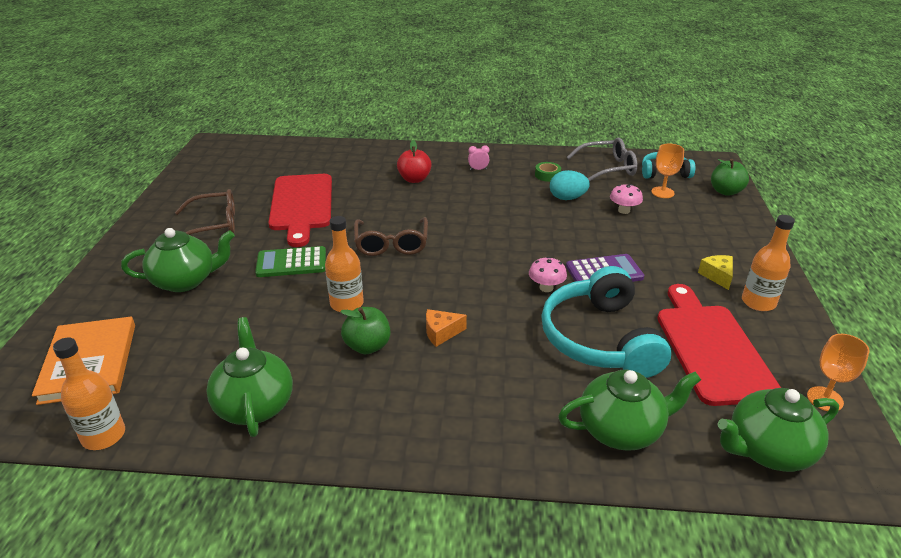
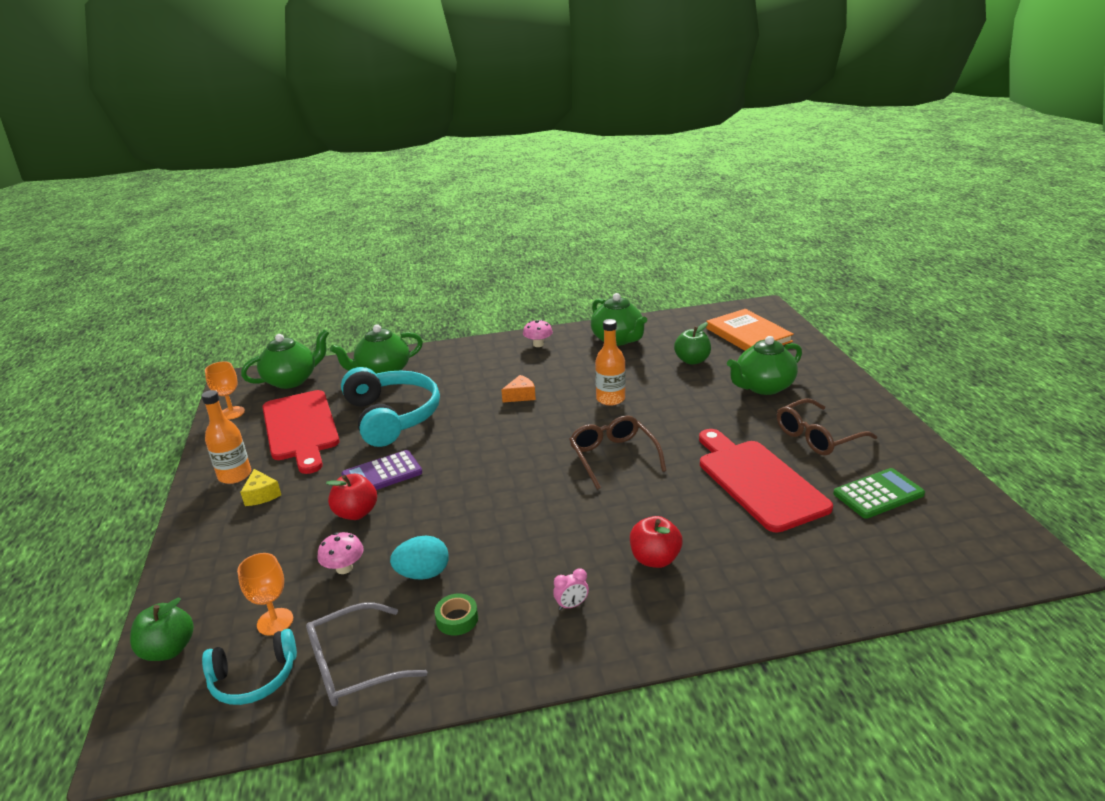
camera: 165 degrees right, 5 degrees down
orange bottle [53,337,125,450] -> none
green calculator [255,246,326,277] -> green calculator moved to [833,468,925,519]
green apple [340,307,390,354] -> green apple moved to [674,322,711,365]
pink mushroom [529,257,567,292] -> pink mushroom moved to [523,320,553,347]
none -> red apple [326,474,377,520]

